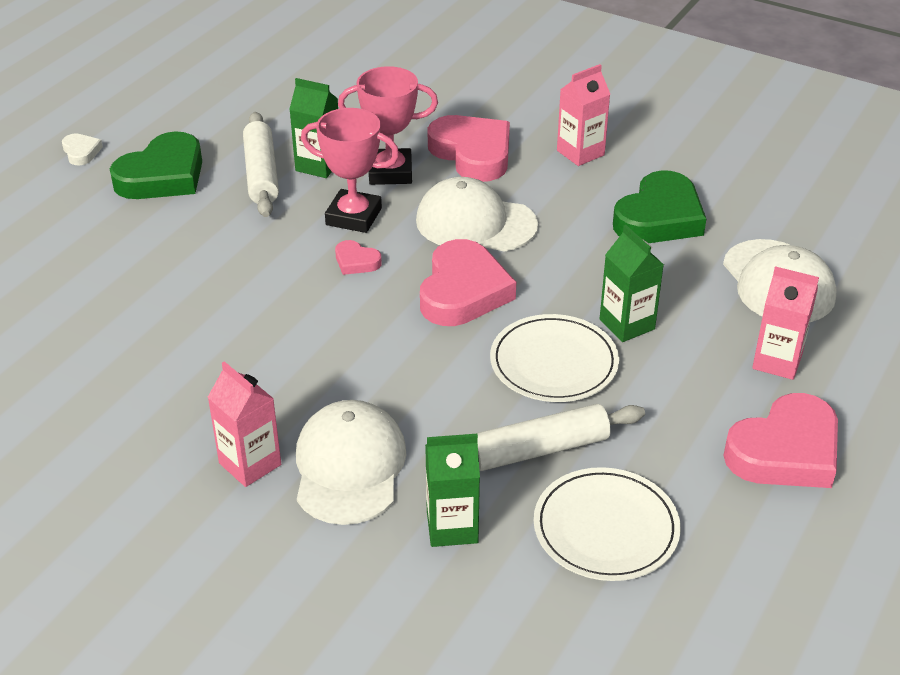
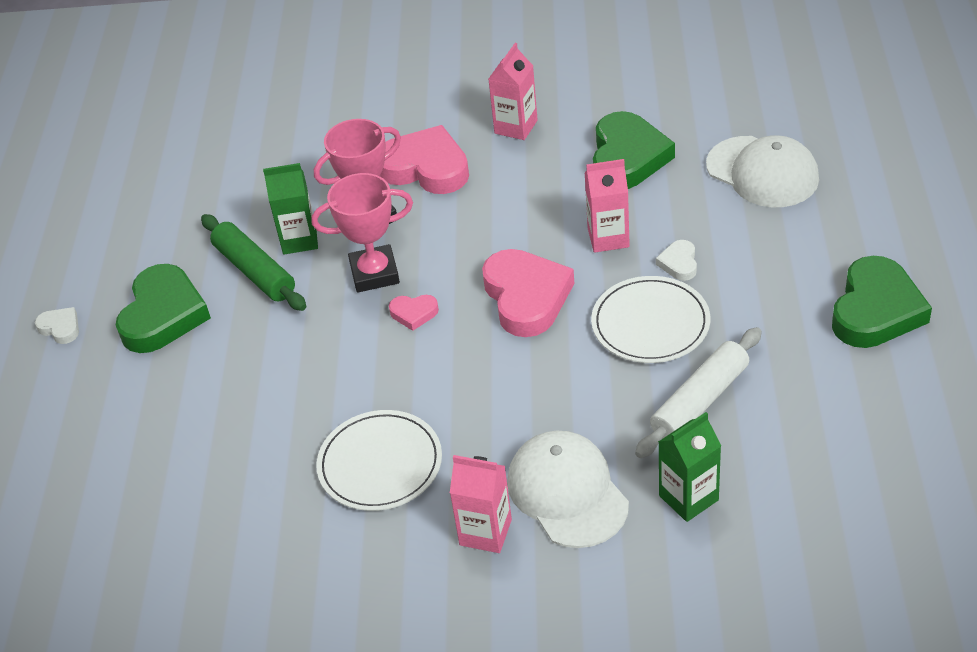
camera: 25 degrees left, 5 degrees up
white rolling pin [243,112,279,217] -> green rolling pin [201,214,306,311]
white cap [416,177,538,252] -> none
white plate [534,467,681,581] -> white plate moved to [316,410,442,511]
green carton [600,225,664,342] -> white heart [656,240,697,281]
pink heart [723,393,838,488] -> green heart [832,256,932,348]
pink carton [752,266,819,380] -> pink carton moved to [585,159,630,253]

